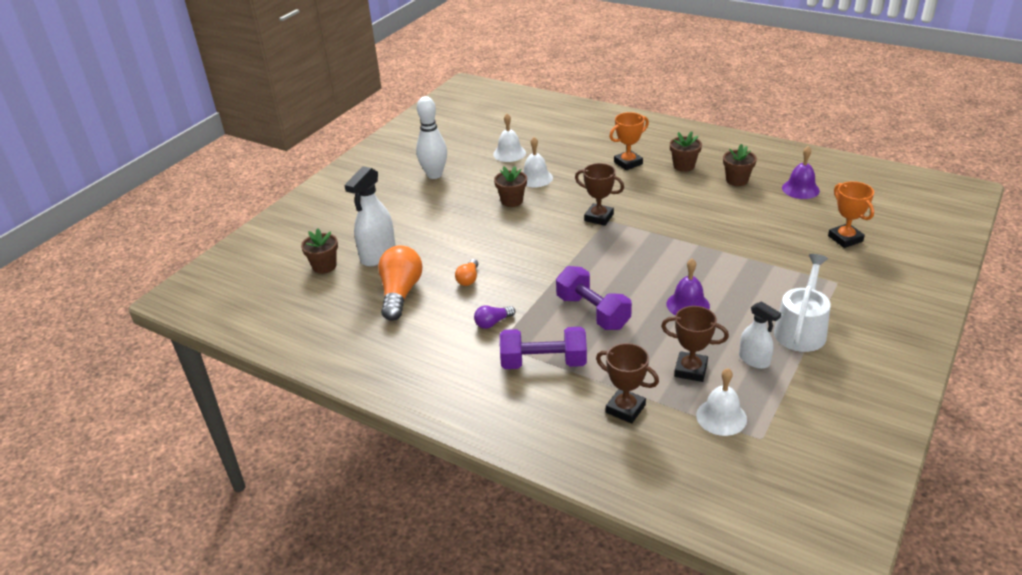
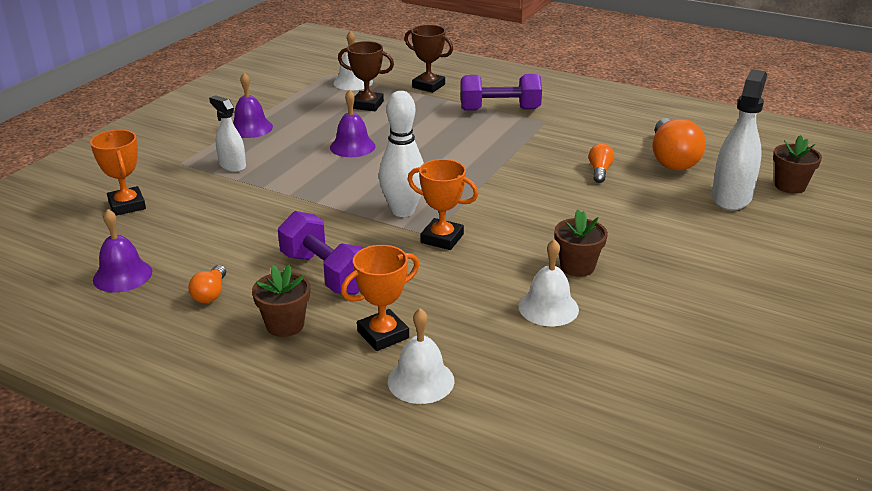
camera: 175 degrees right, 5 degrees down
white bowling pin [416,96,447,179] -> white bowling pin moved to [379,91,424,217]
purple light bulb [474,306,515,329] -> none
white bell [493,114,526,162] -> white bell moved to [388,308,454,404]
purple dumbbell [556,266,632,330] -> purple dumbbell moved to [278,211,363,295]
brown trophy [575,163,624,226] -> orange trophy [407,159,479,250]
brown flower pot [723,144,757,186] -> orange light bulb [188,265,226,303]
white spray bottle [739,301,781,369] -> white spray bottle moved to [209,95,246,172]
white watering can [774,254,831,352] -> purple bell [233,73,273,138]

